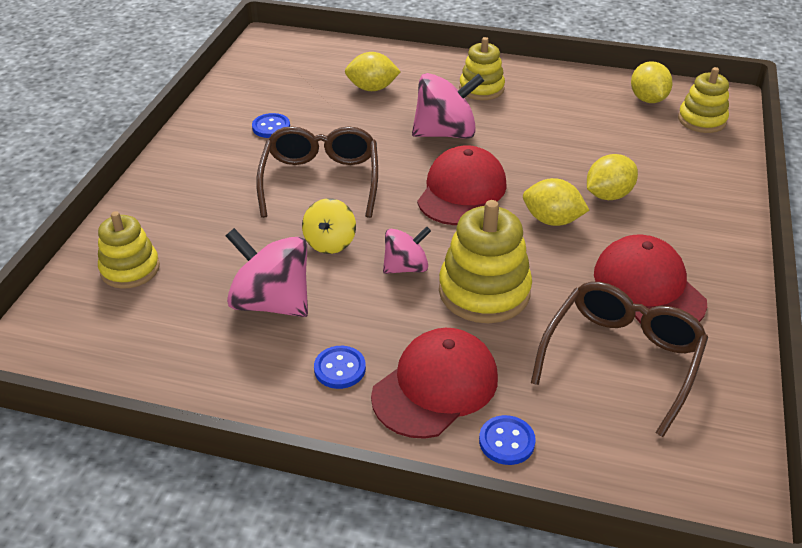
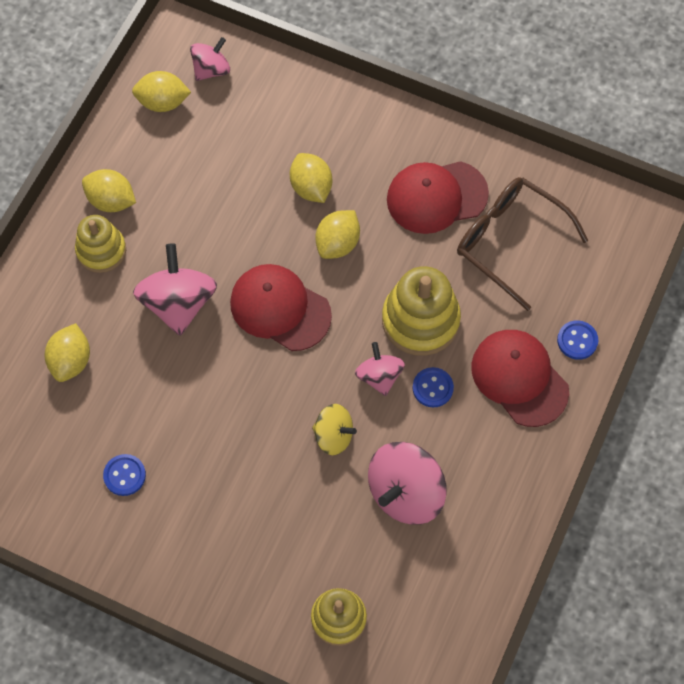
camera: 80 degrees left, 25 degrees up
brown glasses [256,126,378,218] -> none
blue button [314,346,366,389] -> blue button moved to [413,367,454,407]
yellow stacking toy [678,67,729,133] -> pink spinning top [190,37,230,81]
none -> yellow lemon [82,169,136,212]

